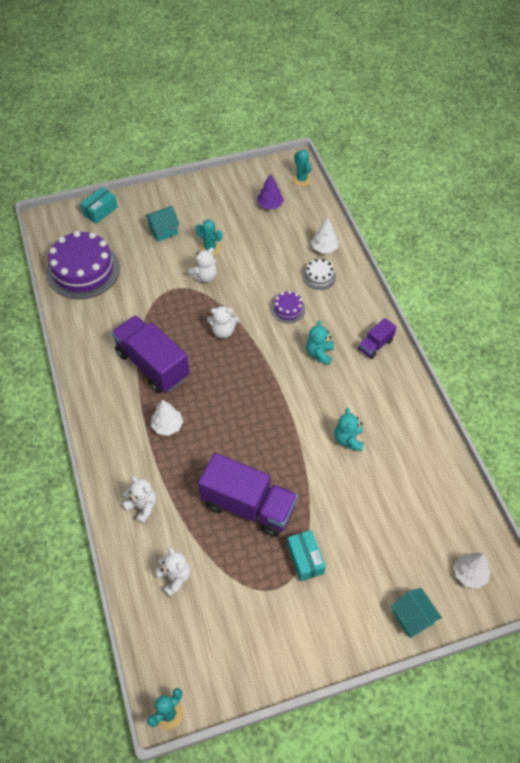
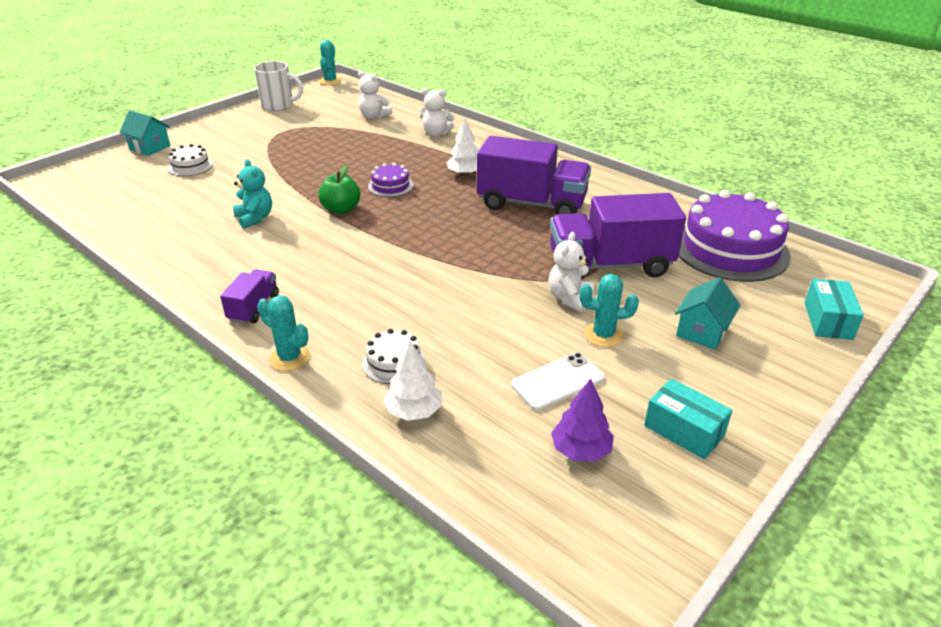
camera: 150 degrees right, 20 degrees down
purple truck [198,453,298,537] -> purple truck moved to [550,193,686,279]
white teddy bear [207,305,239,339] -> none
purple cake [271,291,305,323] -> purple cake moved to [368,163,413,197]
turquoise box [287,530,326,581] -> turquoise box moved to [644,379,733,459]
turquoise cactus [292,150,312,186] -> turquoise cactus moved to [257,295,311,371]
turquoise teddy bear [306,320,334,366] -> none
white tree [454,553,491,589] -> none
none -> white cake [168,144,213,176]
none -> white mug [254,61,303,111]
none -> green apple [318,165,361,214]
none -> white phone [511,353,605,411]

